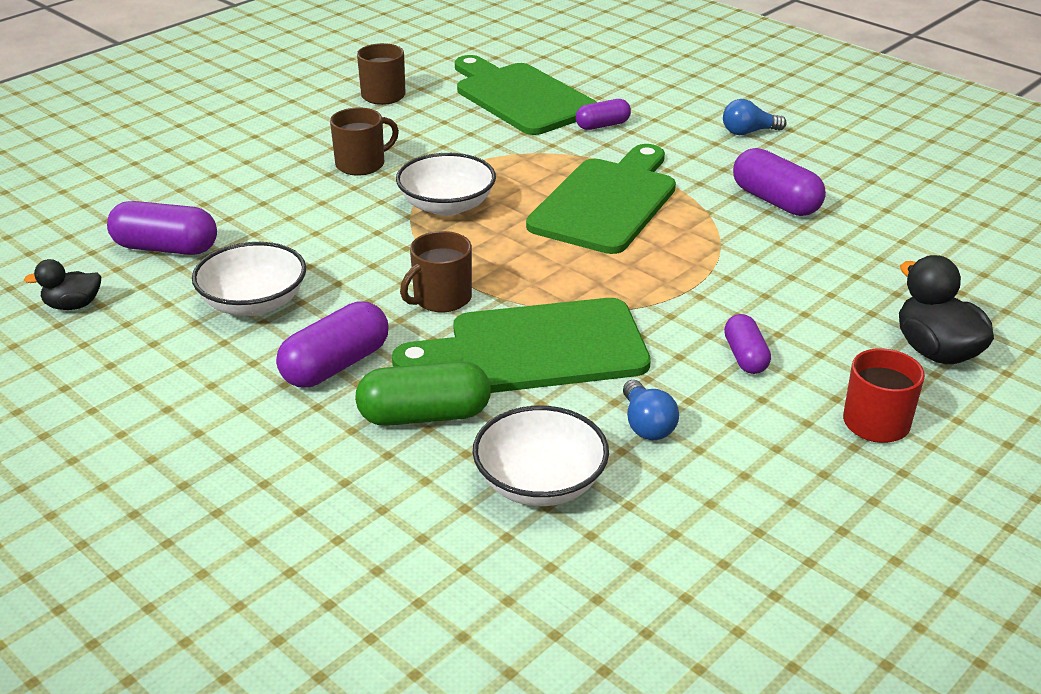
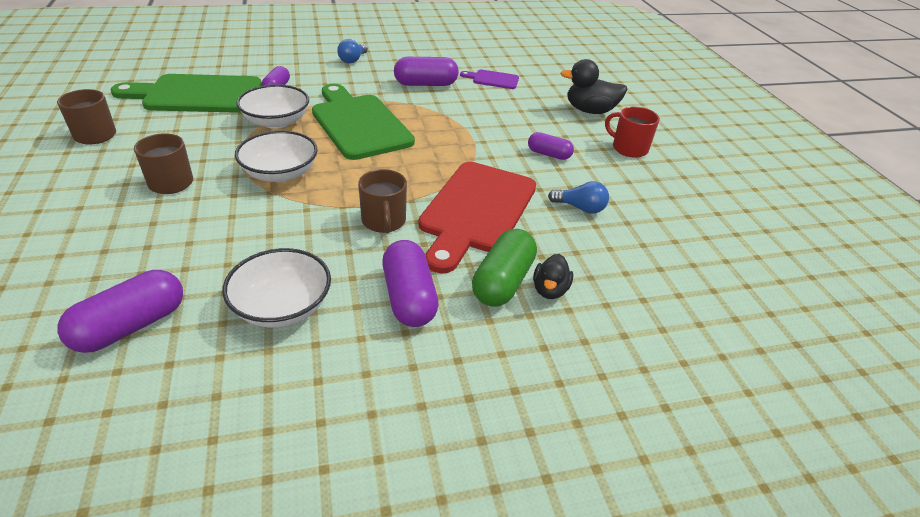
camera: 60 degrees left, 5 degrees up
black duck [24,259,101,310] -> black duck moved to [533,254,573,299]
green cutting board [392,298,651,393] -> red cutting board [418,162,536,274]
white bowl [473,406,609,506] -> white bowl moved to [236,84,309,129]
none -> purple cutting board [460,70,519,89]

